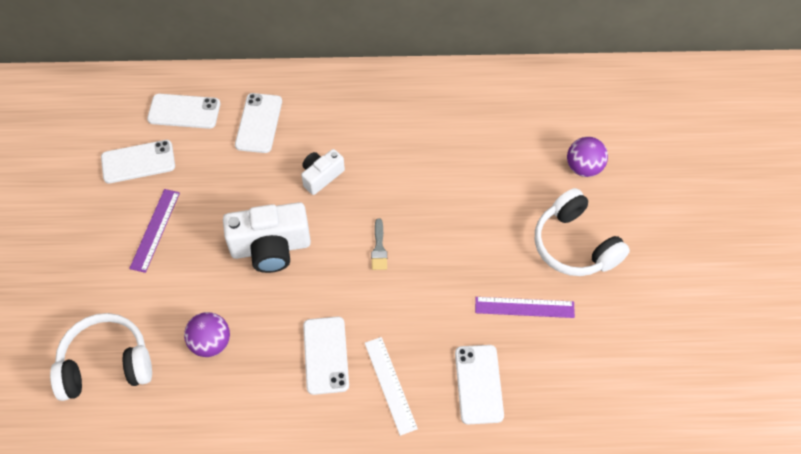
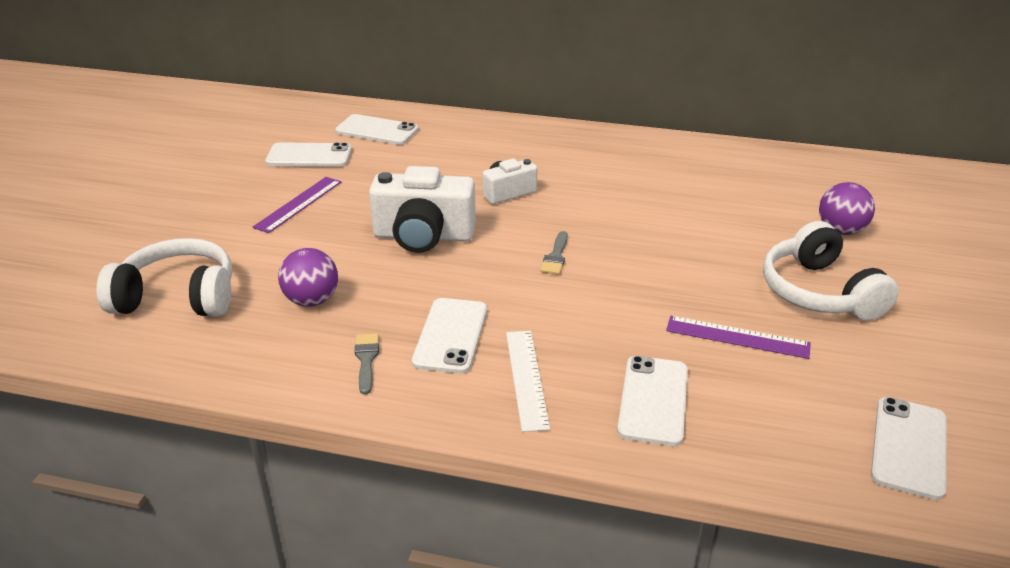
camera: 15 degrees right, 25 degrees down
white phone [235,93,282,153] -> white phone moved to [871,397,947,500]
none -> grey brush [355,333,379,395]

